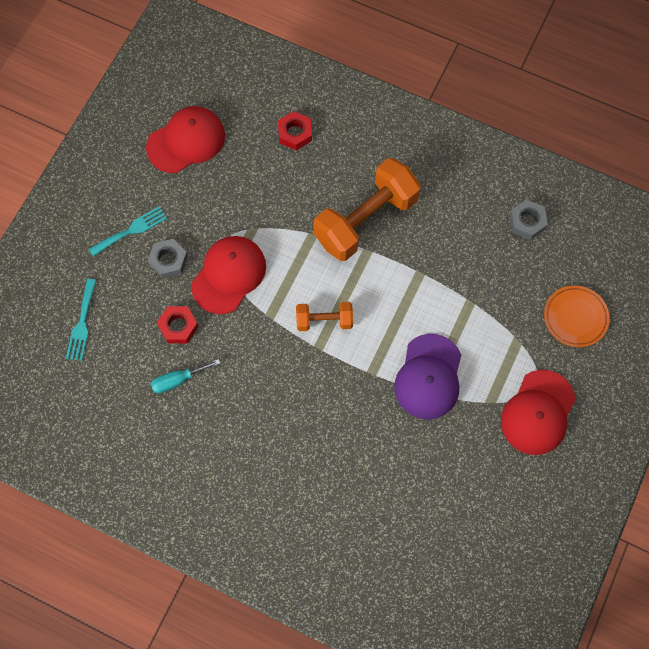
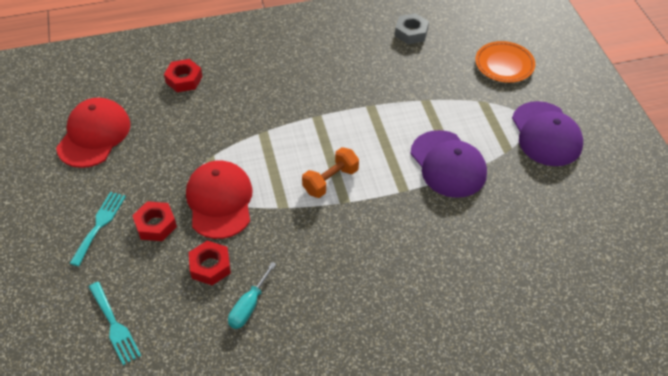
camera: 40 degrees left, 20 degrees down
grey nut [148,239,188,279] -> red nut [132,201,177,241]
orange dumbbell [313,158,421,261] -> none
red cap [501,370,576,455] -> purple cap [512,101,583,166]

